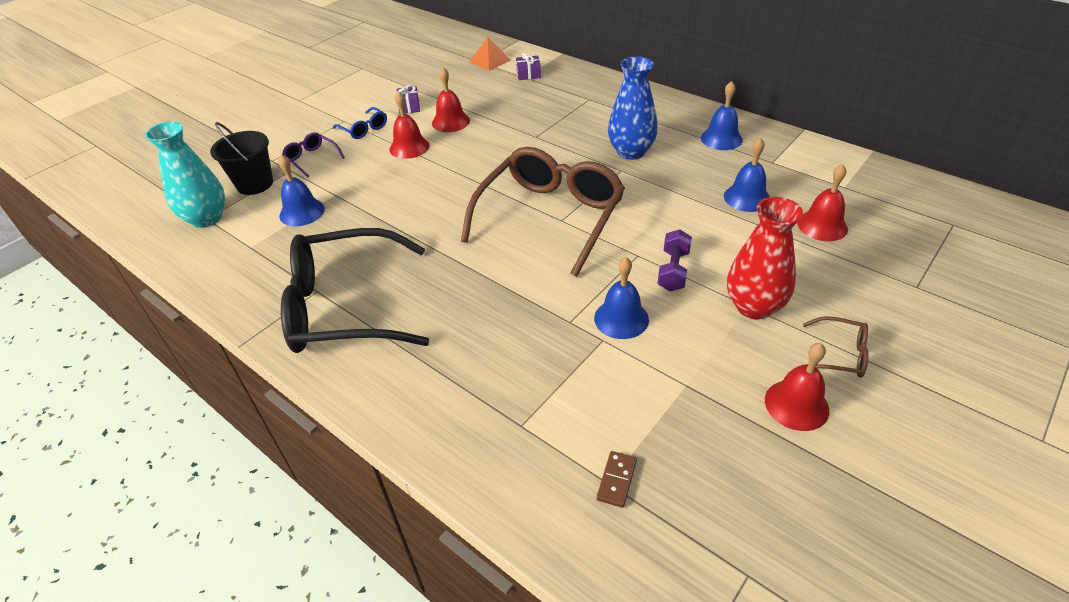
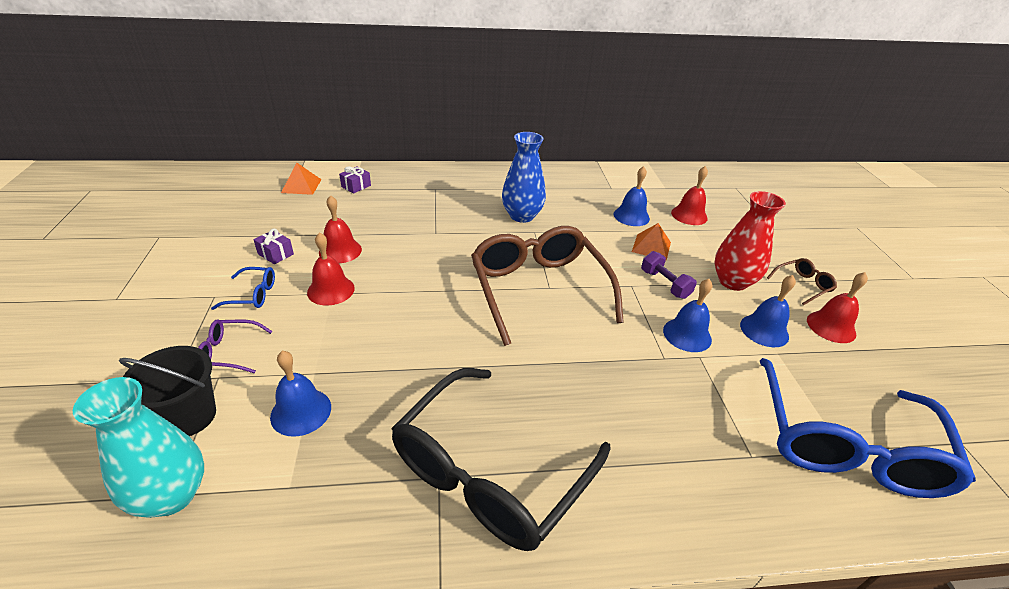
camera: 50 degrees left, 5 degrees down
brown domino [596,451,637,508] -> blue glasses [760,358,976,498]
blue bell [701,81,743,150] -> blue bell moved to [740,275,796,347]
none -> orange pyramid [632,223,671,261]

